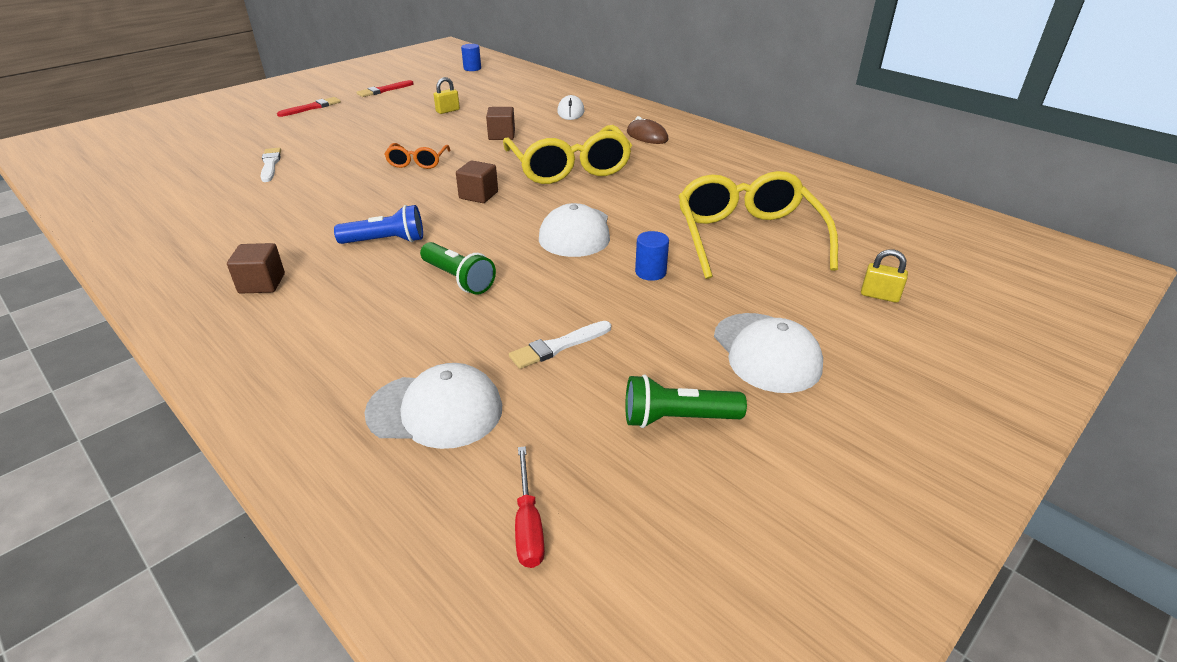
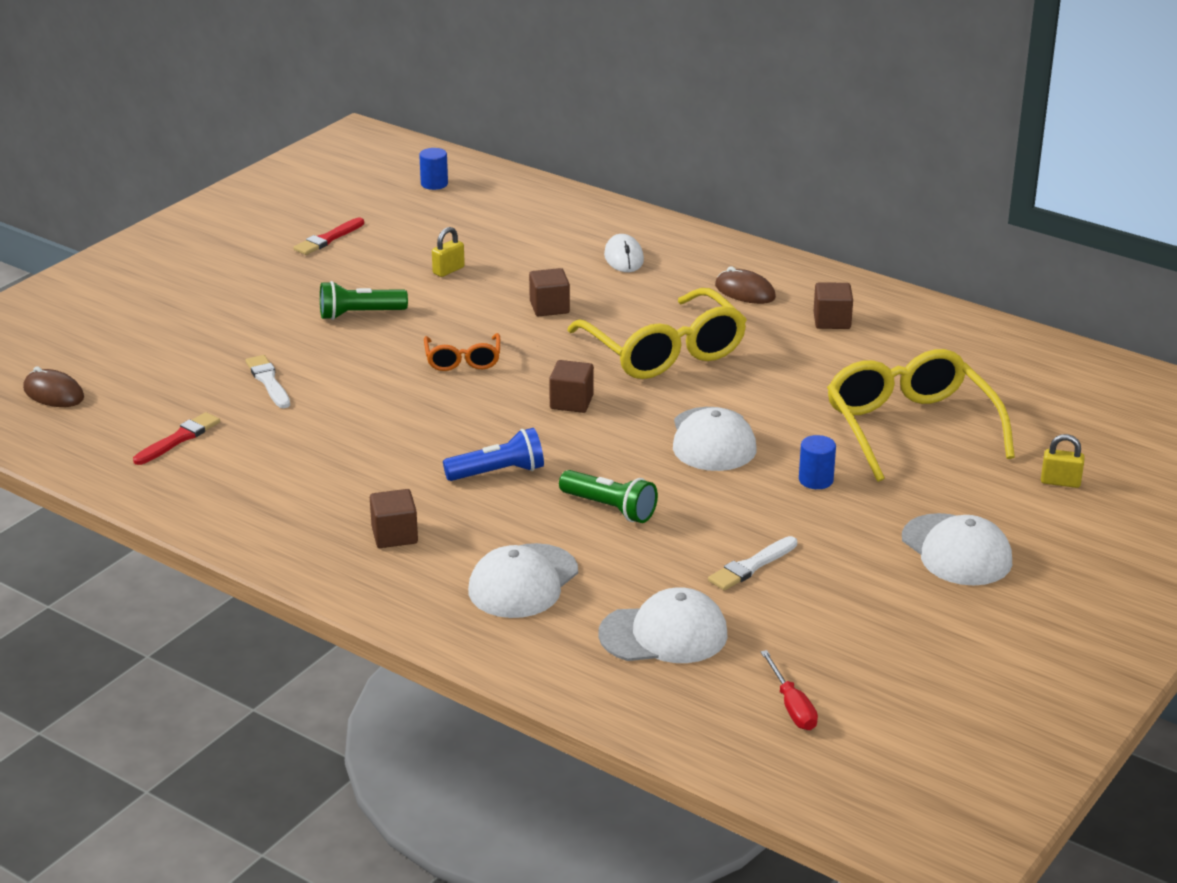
camera: 10 degrees left, 5 degrees down
red brush [277,97,341,117] -> red brush moved to [133,412,220,465]
green flashlight [625,375,747,428] -> green flashlight moved to [320,281,408,320]
none -> brown mouse [23,366,84,407]
none -> white cap [468,543,578,618]
none -> brown cube [814,282,853,329]

